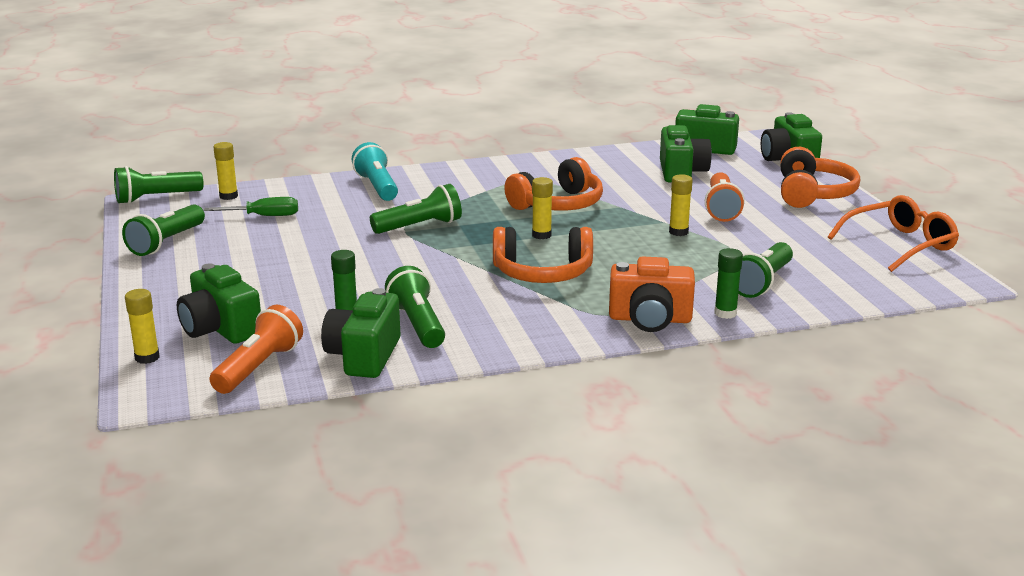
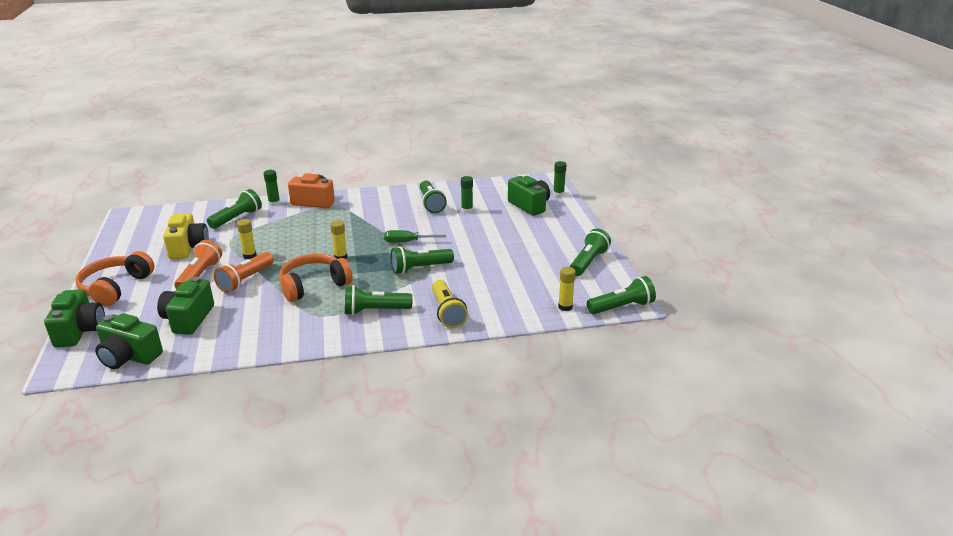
camera: 175 degrees left, 5 degrees up
yellow glue stick [125,289,160,364] -> green glue stick [553,161,567,197]
green screwdriver [204,197,298,216] -> green screwdriver moved to [384,230,446,243]
orange flashlight [209,305,303,394] -> orange flashlight moved to [214,252,274,293]
green camera [321,288,401,378] -> none
turquoise flashlight [352,142,398,201] -> yellow flashlight [432,280,468,328]
orange headphones [493,227,593,283] -> none
orange glasses [828,195,959,272] -> none
none -> yellow camera [163,213,209,259]
none -> green flashlight [345,285,412,315]

